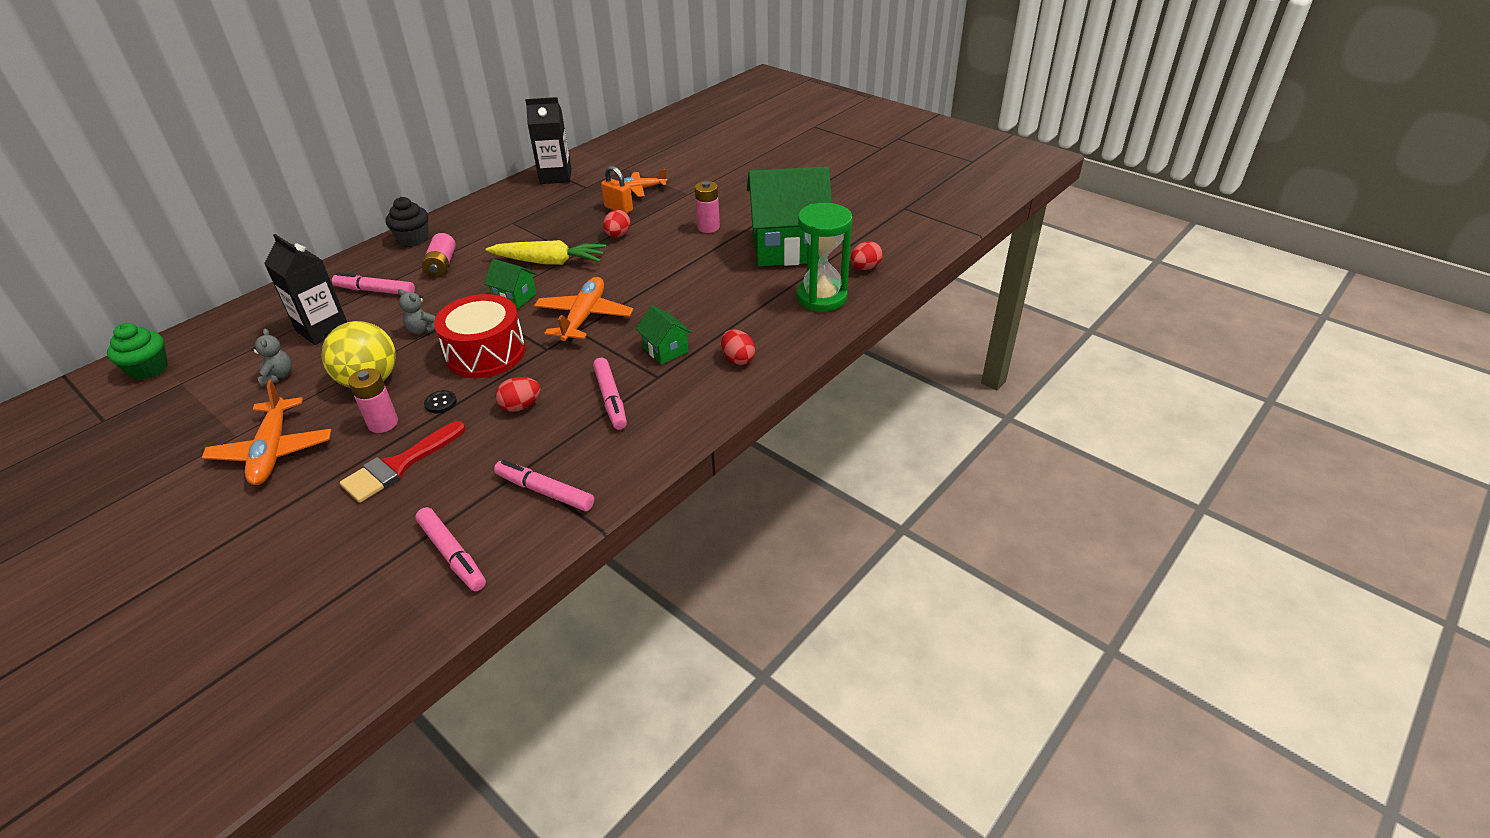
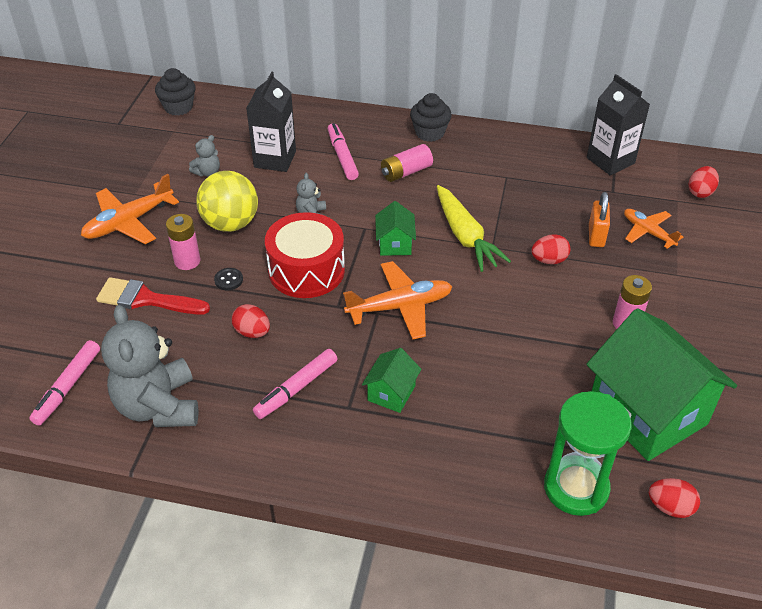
camera: 60 degrees right, 5 degrees up
green cupcake [107,323,168,380] -> black cupcake [155,68,196,116]
pink marker [494,460,594,511] -> grey teddy bear [101,305,198,427]
red egg [721,329,755,365] -> red egg moved to [689,166,719,198]

